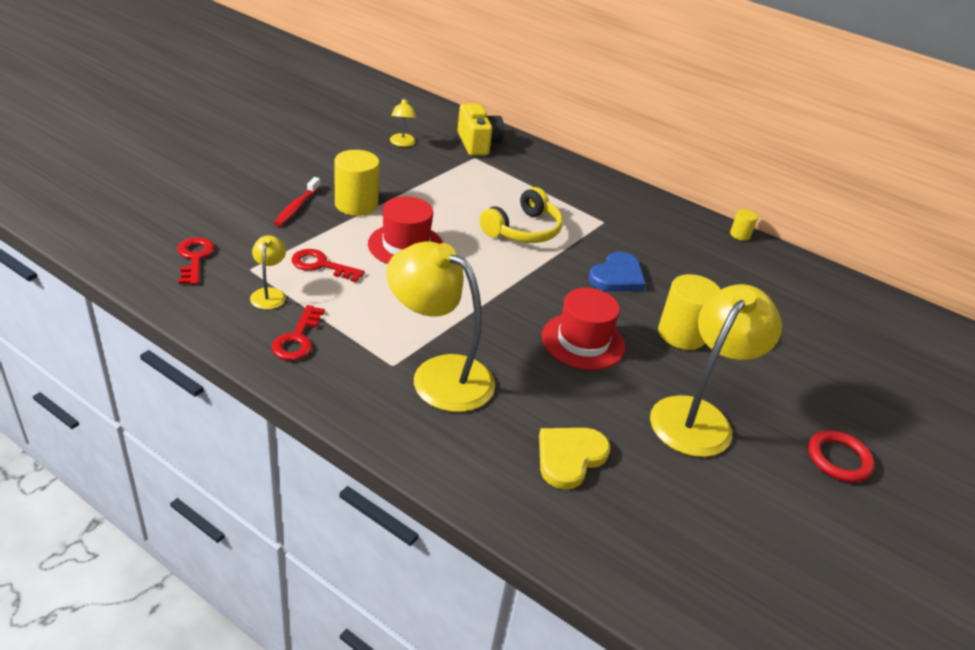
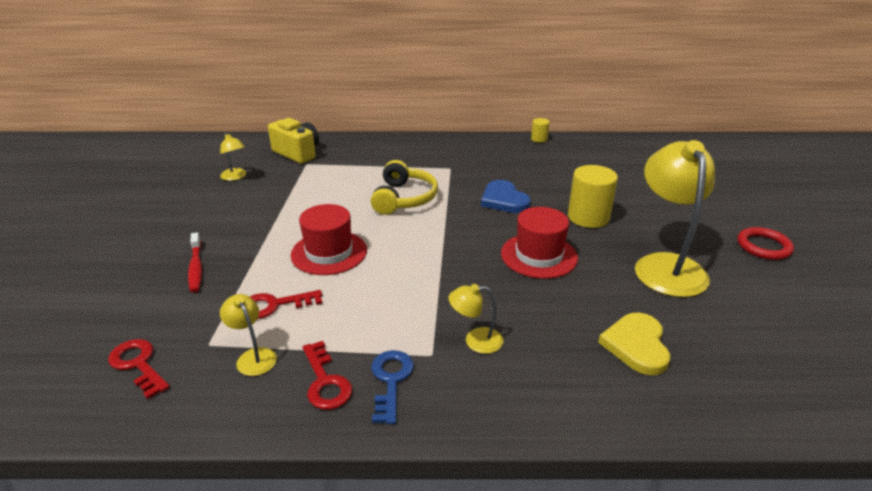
camera: 30 degrees left, 5 degrees down
yellow cylinder [334,150,380,216] -> none
yellow lamp [386,241,495,412] -> yellow lamp [448,284,503,354], size x0.46
blue heart [589,252,646,292] -> blue heart turned 150 degrees clockwise [481,180,530,213]
none -> blue key [371,350,414,424]

